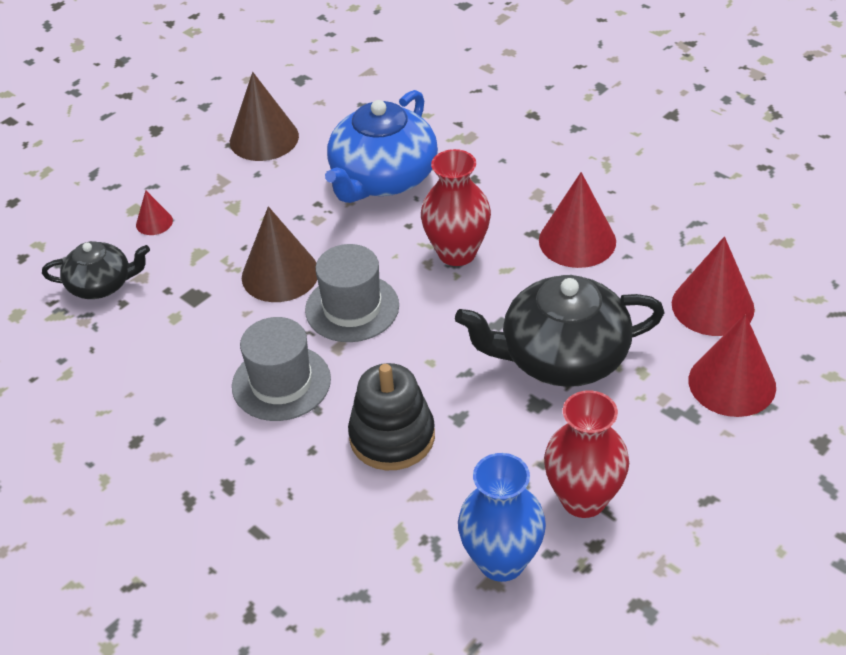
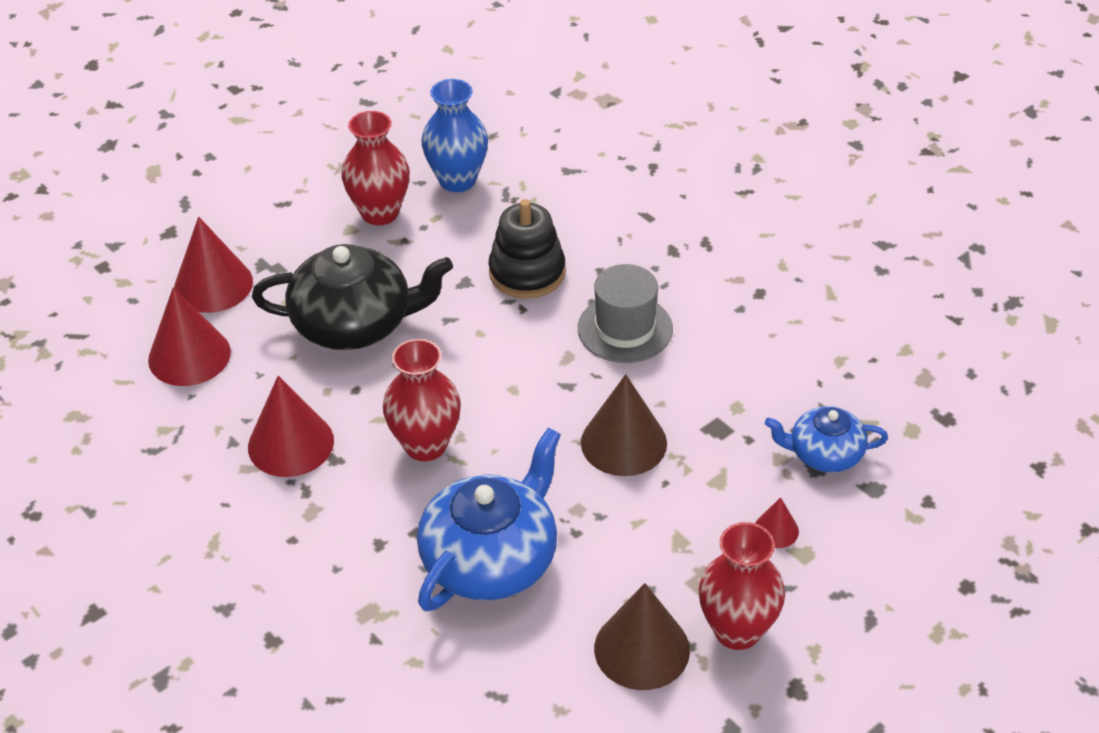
camera: 175 degrees left, 0 degrees up
black teapot [42,241,150,299] -> blue teapot [765,406,888,473]
grey hat [305,244,399,342] -> none
none -> red vase [699,522,785,650]

